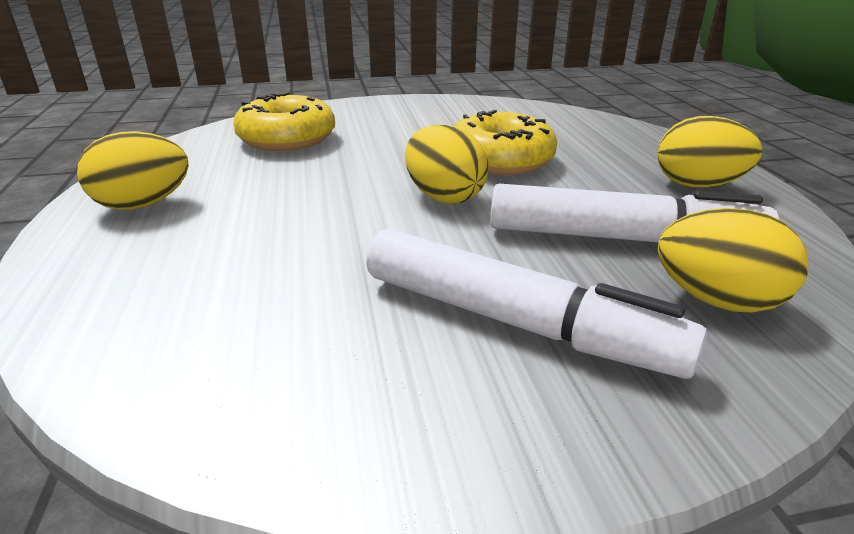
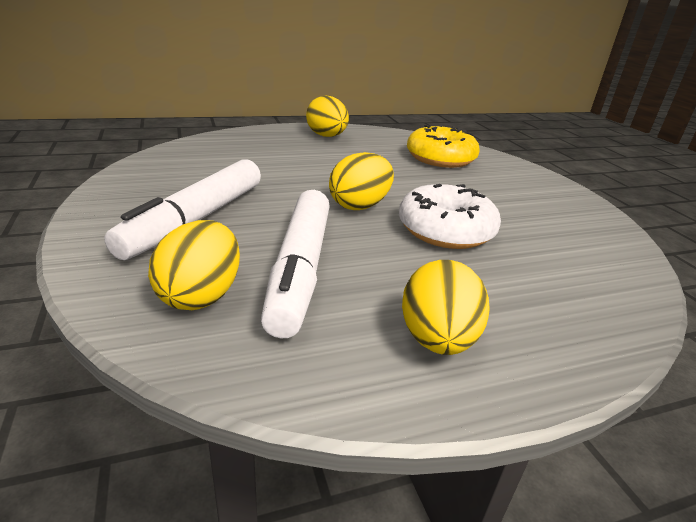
camera: 80 degrees right, 0 degrees up
yellow donut [453,110,557,175] -> white donut [399,184,501,249]

